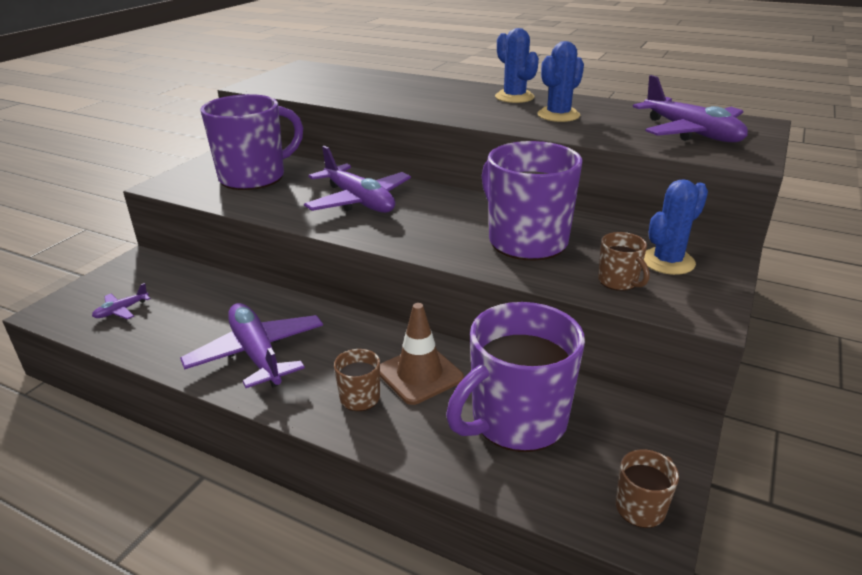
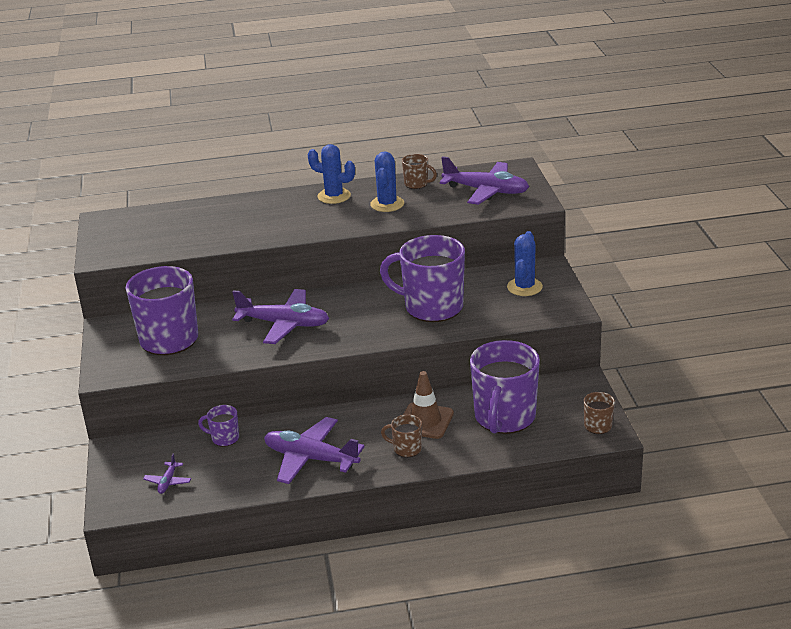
camera: 35 degrees left, 0 degrees up
brown mug [598,232,650,291] -> brown mug moved to [402,154,437,189]
none -> purple mug [198,405,239,447]

